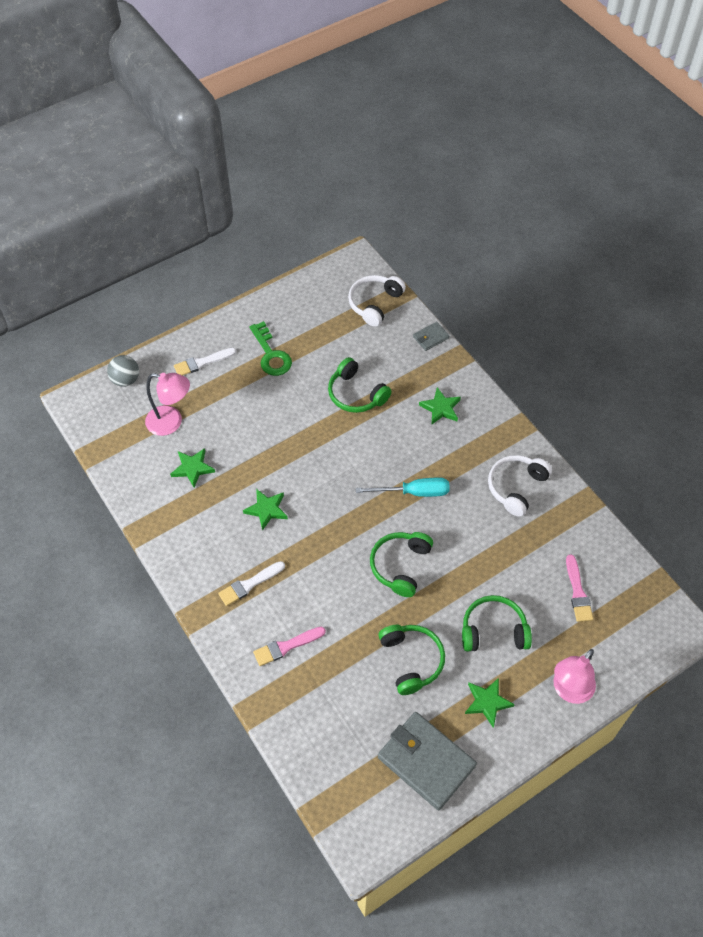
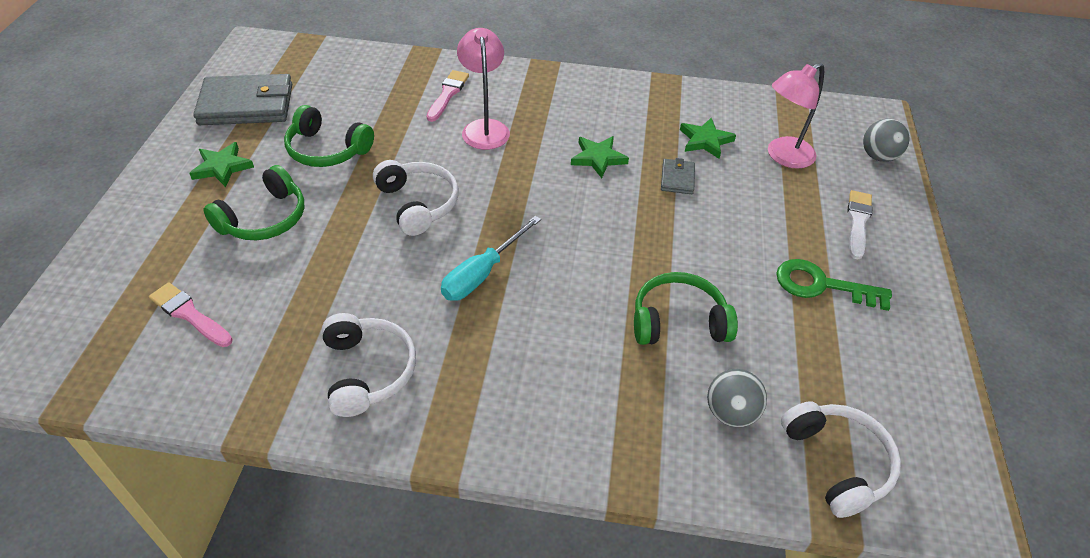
camera: 130 degrees right, 10 degrees down
white brush [218,561,285,606] -> none
green headphones [370,532,433,597] -> white headphones [373,160,459,236]
grey wallet [413,322,449,351] -> grey wallet moved to [661,158,695,194]
green star [419,387,461,425] -> none
pink lamp [553,649,596,704] -> pink lamp moved to [457,28,510,150]
none -> grey ball [707,369,767,427]

